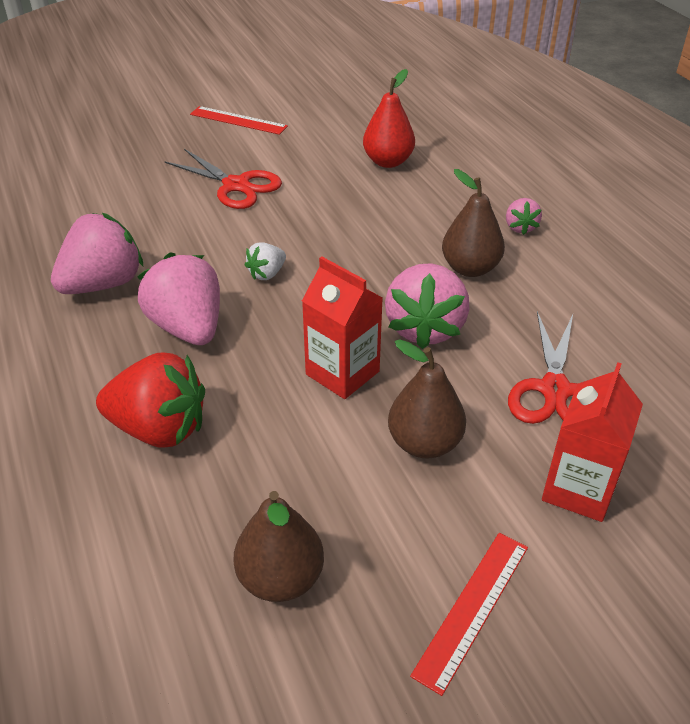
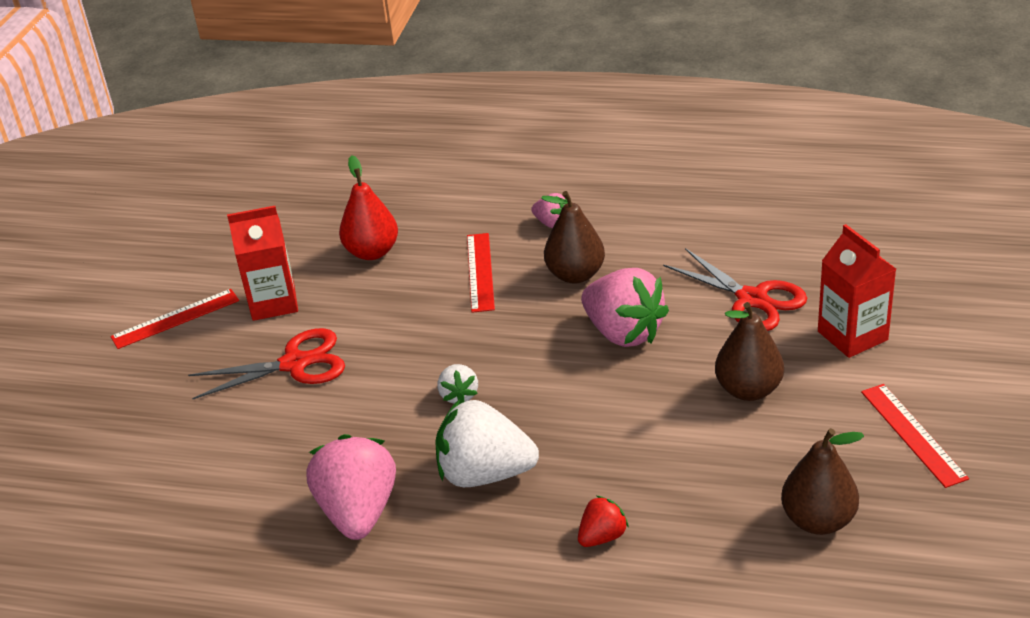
camera: 50 degrees left, 5 degrees down
red strawberry [96,352,205,447] -> red strawberry [578,496,629,547], size x0.50
pink strawberry [137,252,220,345] -> white strawberry [435,399,539,487]
red carton [302,256,383,399] -> red carton moved to [227,206,298,321]
none -> red ruler [467,233,495,313]

